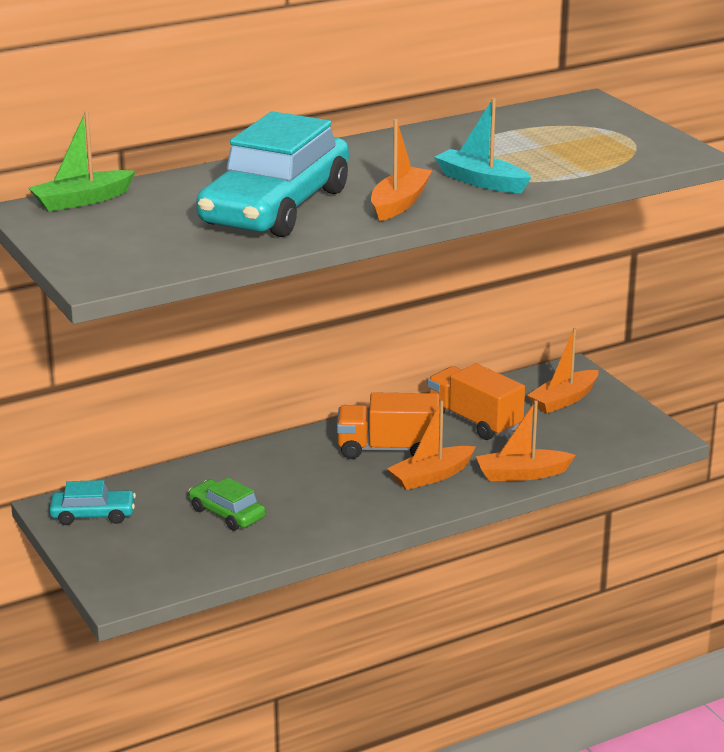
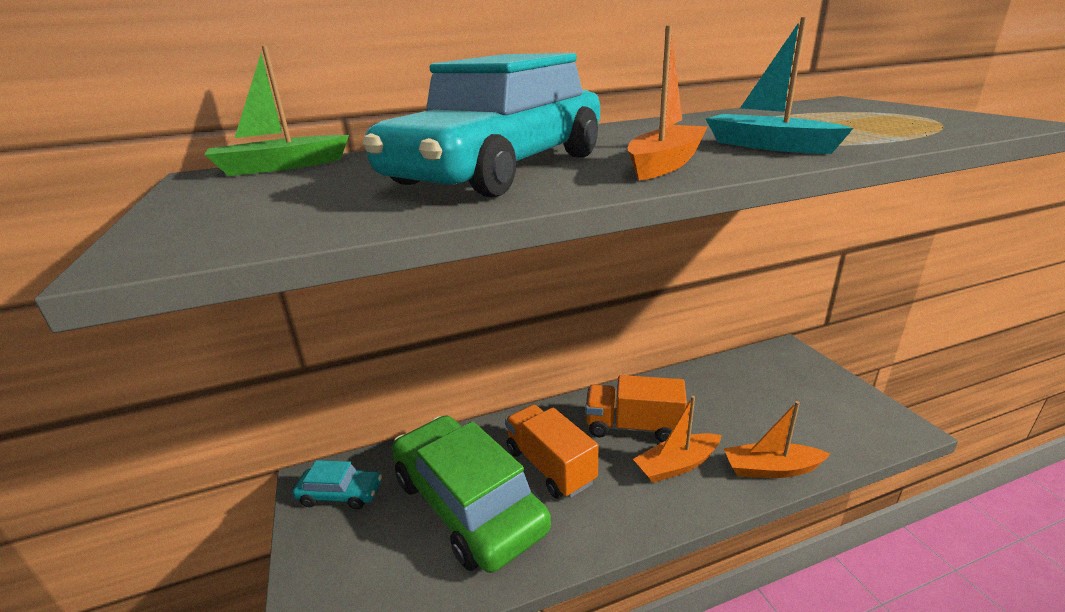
camera: 10 degrees right, 0 degrees up
green car [189,477,266,531] -> green car [392,415,551,573], size x2.22
orange truck [428,363,525,440] -> orange truck moved to [505,404,598,499]
orange boat [527,328,599,413] -> none

